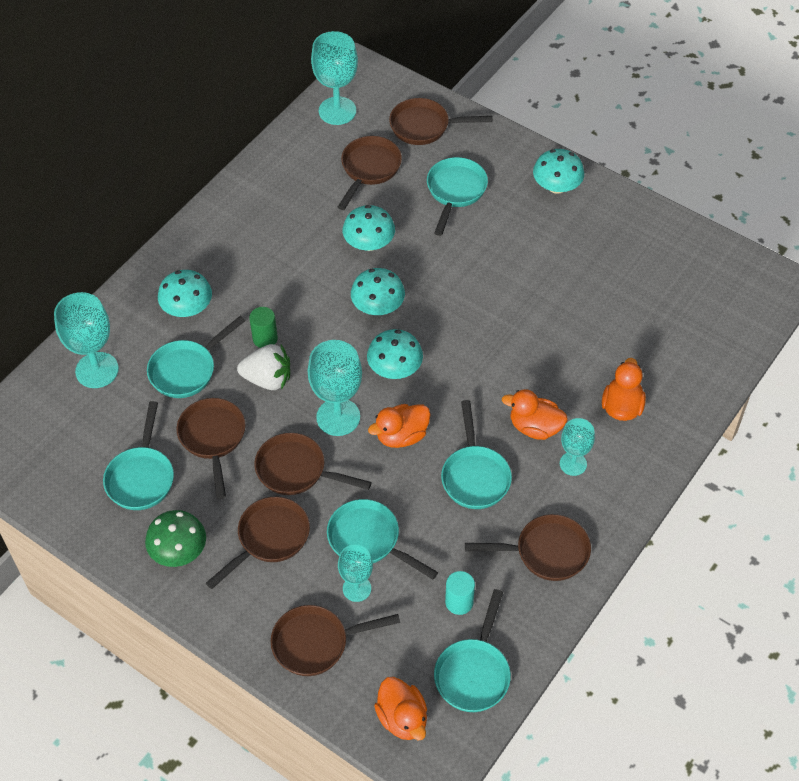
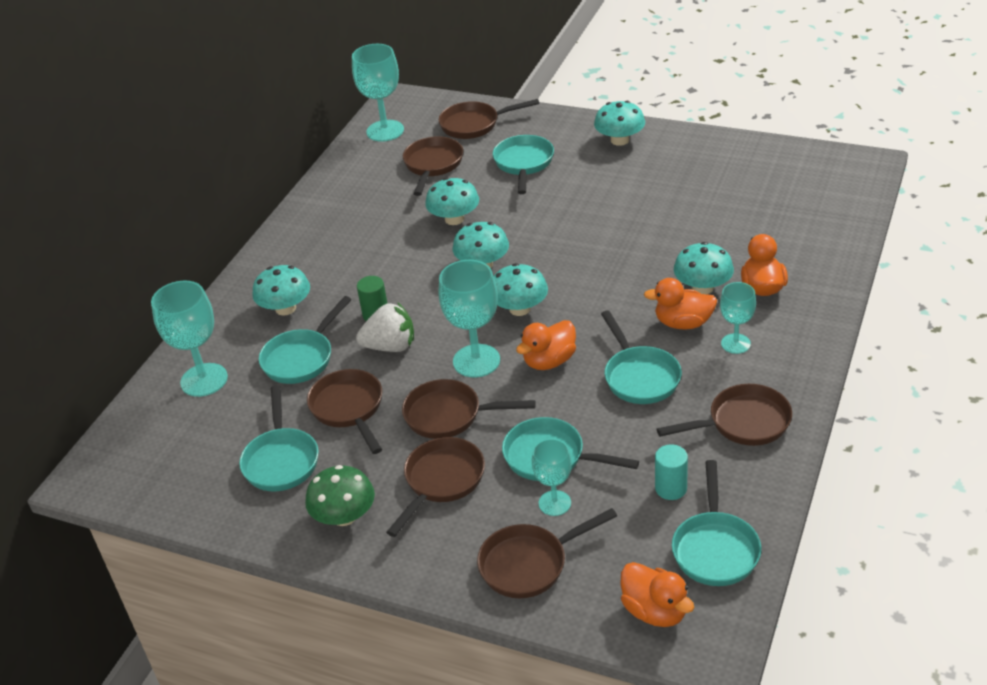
camera: 10 degrees left, 15 degrees down
none -> turquoise mushroom [674,242,734,294]

